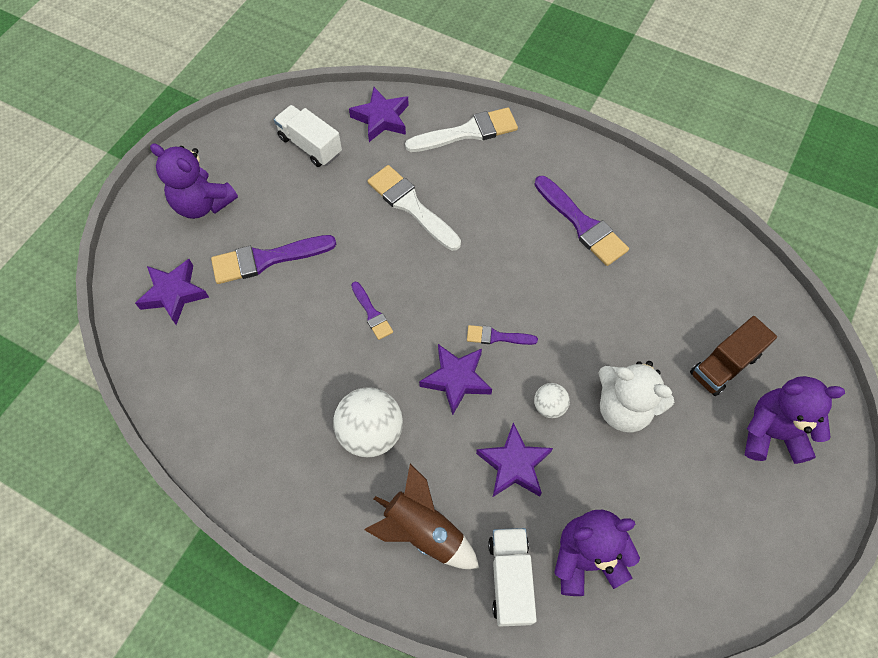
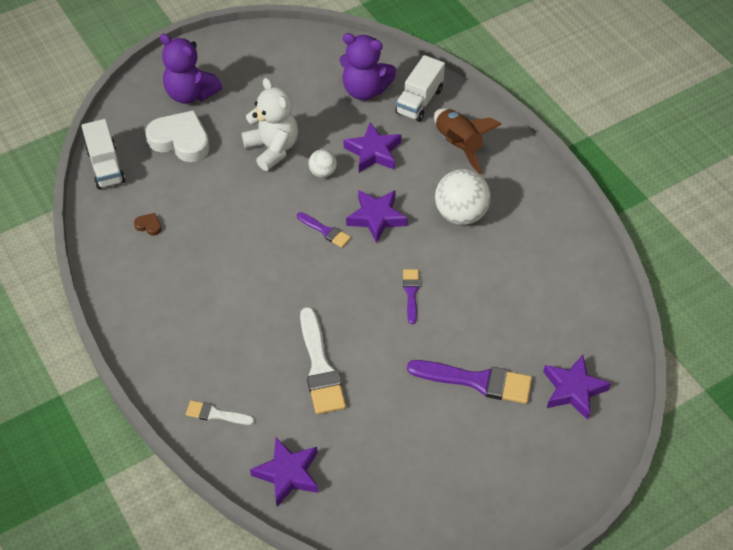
camera: 150 degrees left, 10 degrees down
purple teddy bear [150,143,238,219] -> none
white truck [274,105,342,167] -> white truck moved to [82,119,125,189]
white brush [405,107,518,152] -> white brush [186,400,255,425], size x0.54
purple brush [534,176,629,266] -> none
brown truck [690,316,777,396] -> white heart [145,110,210,162]
none -> brown heart [134,213,162,236]

